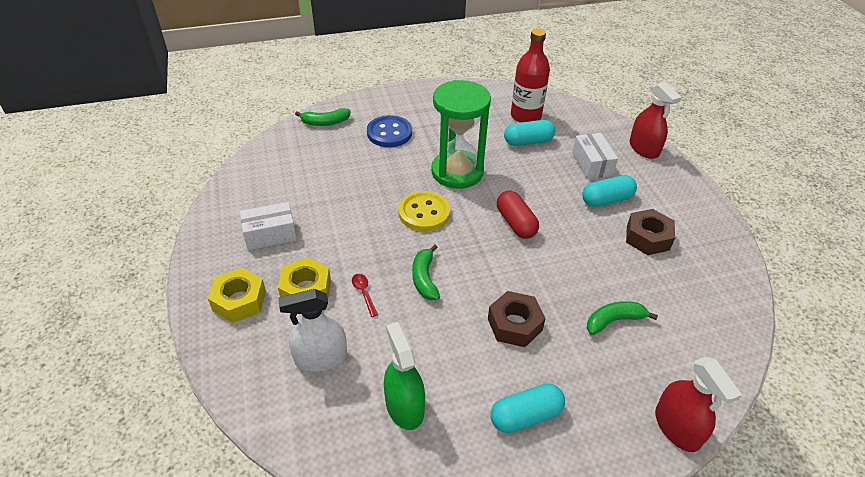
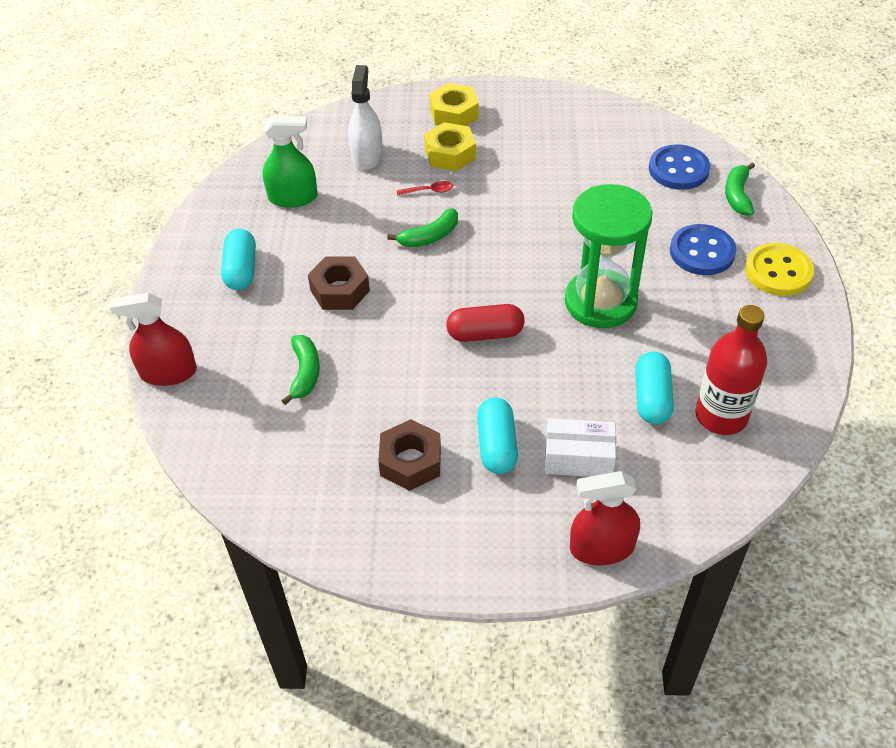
camera: 110 degrees right, 5 degrees up
white box [240,202,297,250] -> none
yellow button [398,191,450,231] -> yellow button moved to [745,243,814,296]
green banana [412,244,440,300] -> green banana turned 135 degrees clockwise [387,208,458,248]
none -> blue button [649,144,710,190]

